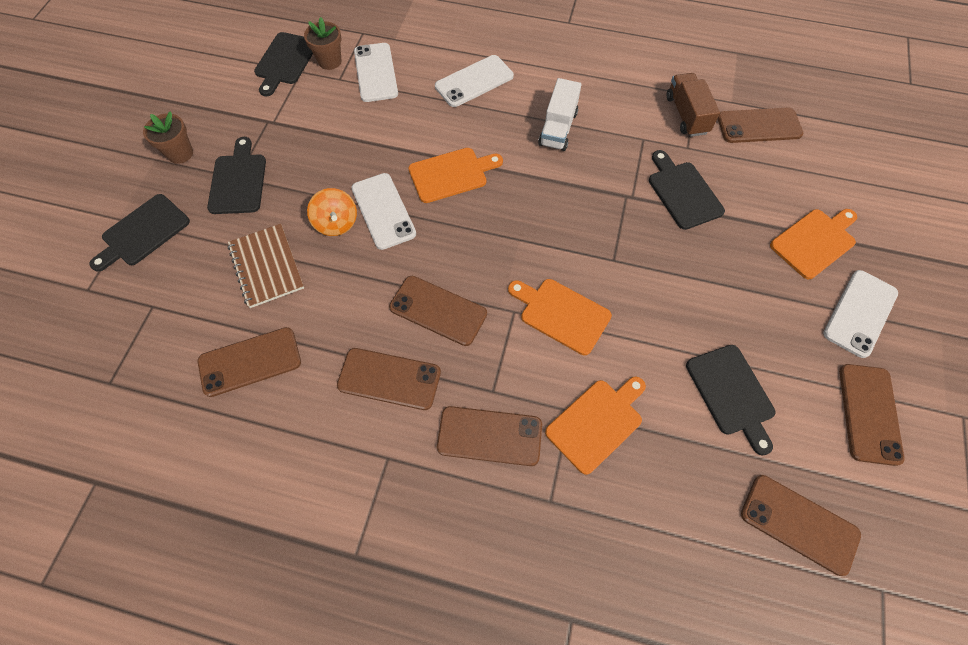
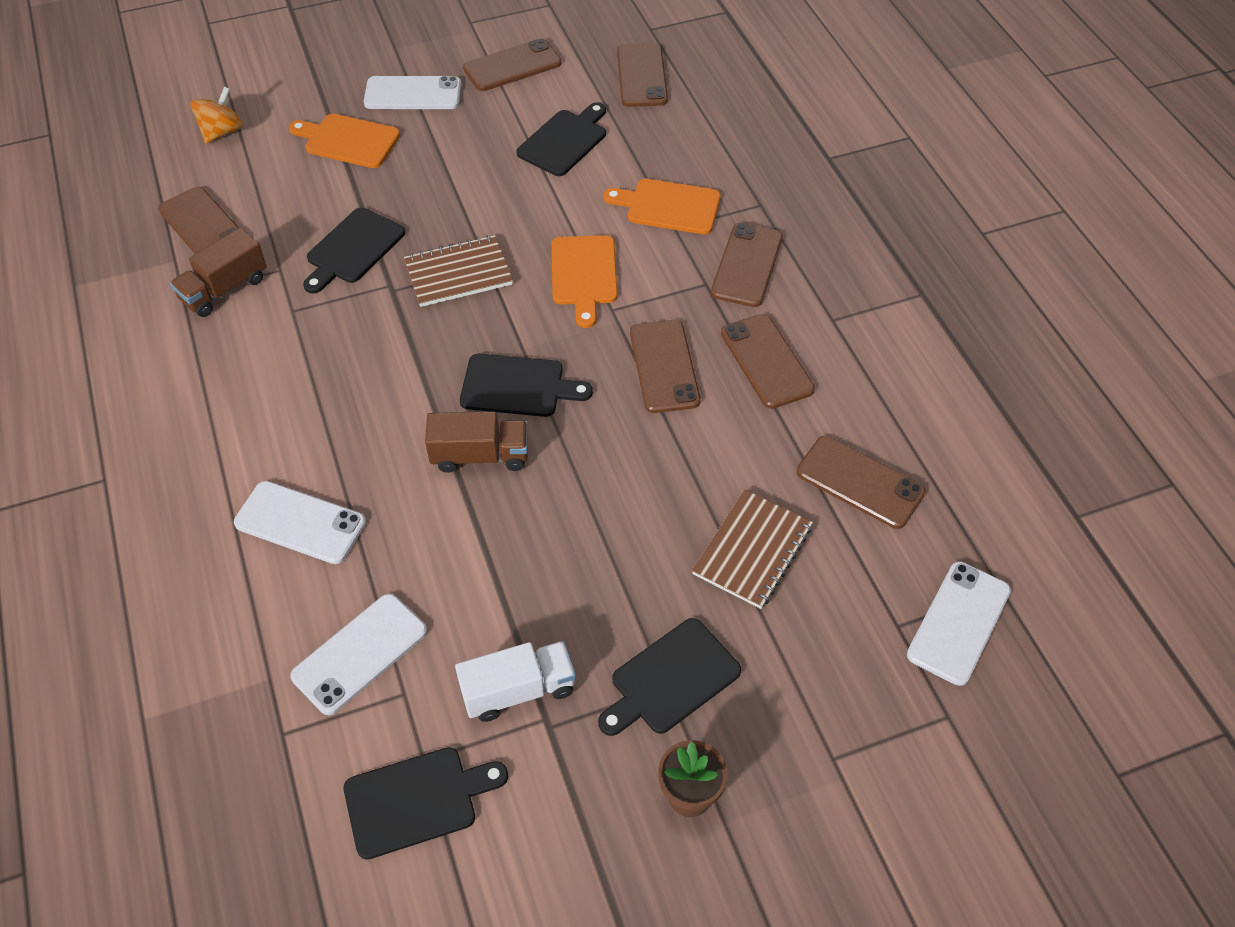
camera: 125 degrees left, 10 degrees down
black cutting board [90,194,190,272] -> black cutting board moved to [460,354,593,417]
brown flower pot [304,17,341,70] -> none
orange spinning top [307,188,357,236] -> orange spinning top moved to [190,86,243,144]
white phone [351,173,416,250] -> white phone moved to [907,561,1011,686]
orange cutting board [408,148,503,203] -> brown truck [425,412,528,473]
brown phone [437,406,542,466] -> brown phone turned 45 degrees clockwise [711,223,783,307]
white truck [538,78,581,151] -> white truck moved to [455,641,576,722]
none -> brown notebook [404,235,513,307]

